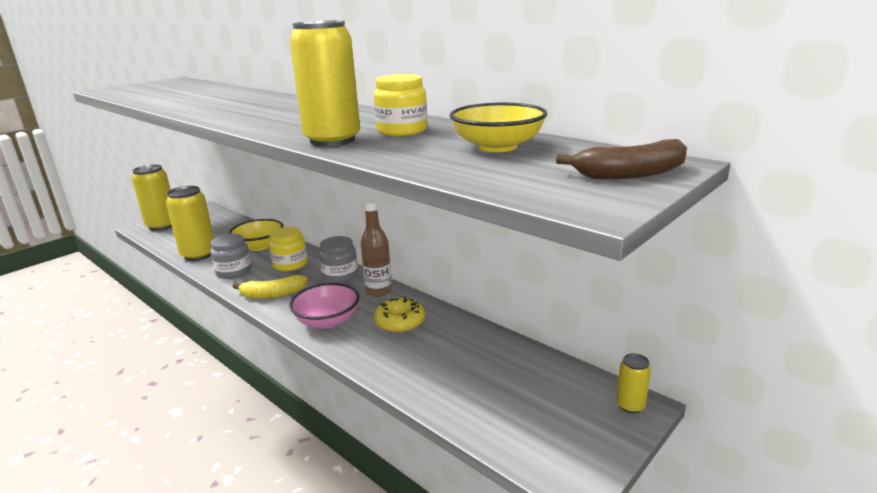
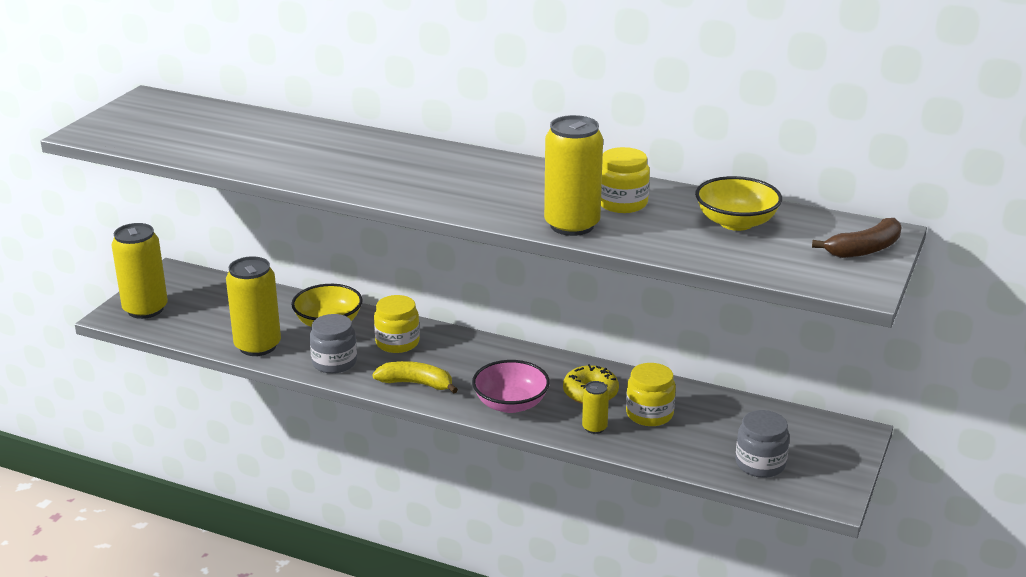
camera: 20 degrees left, 5 degrees up
yellow banana [233,275,308,299] -> yellow banana turned 135 degrees counterclockwise [372,361,458,394]
grey jar [319,236,358,283] -> grey jar moved to [735,410,790,478]
brown bottle [361,200,392,297] -> none
yellow can [616,353,651,413] -> yellow can moved to [582,381,609,434]
none -> yellow jar [626,363,676,426]

